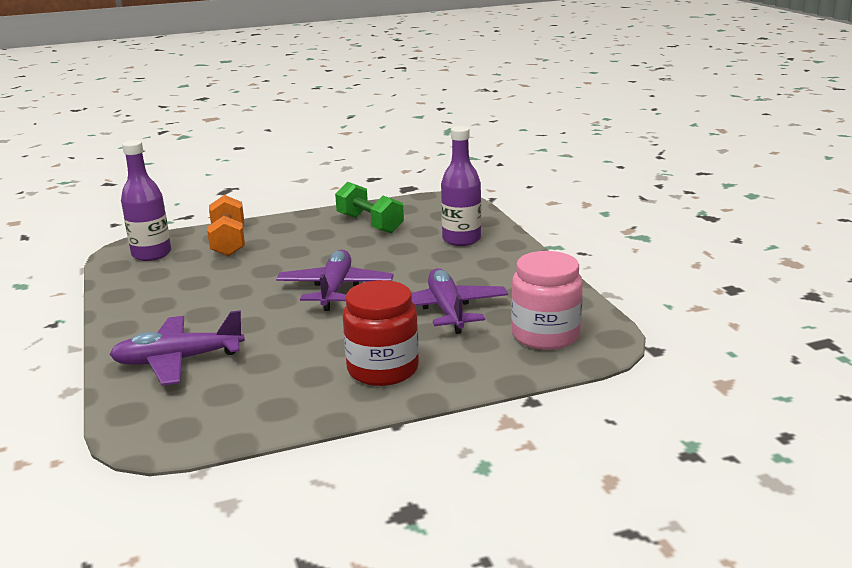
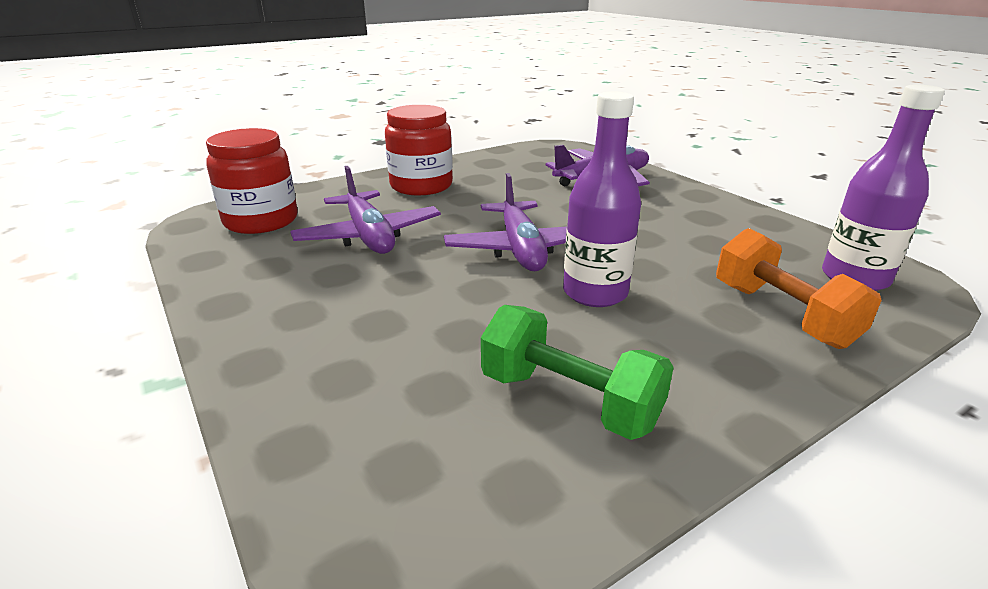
camera: 165 degrees right, 5 degrees up
purple bottle [441,126,481,246] -> purple bottle moved to [563,91,641,307]
pink jar [511,251,583,350] -> red jar [206,128,298,234]

